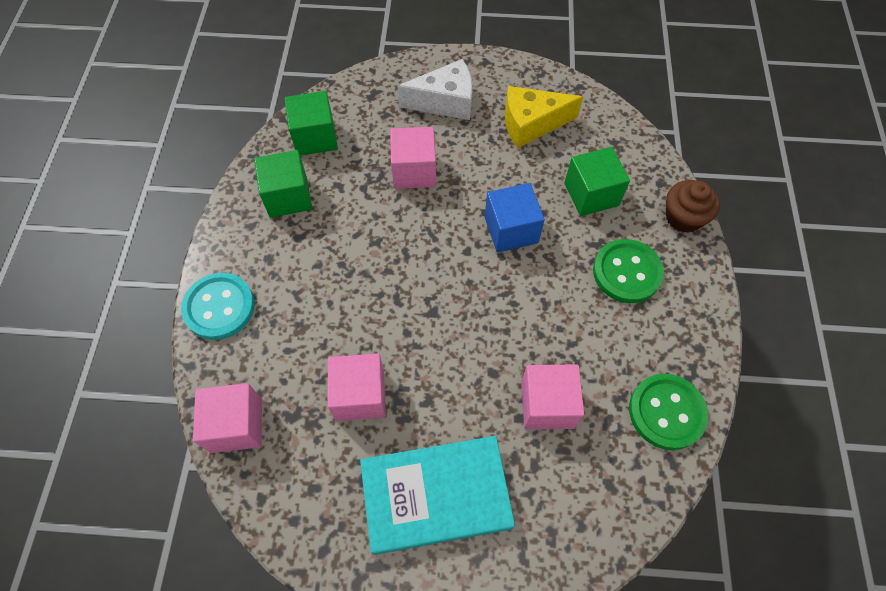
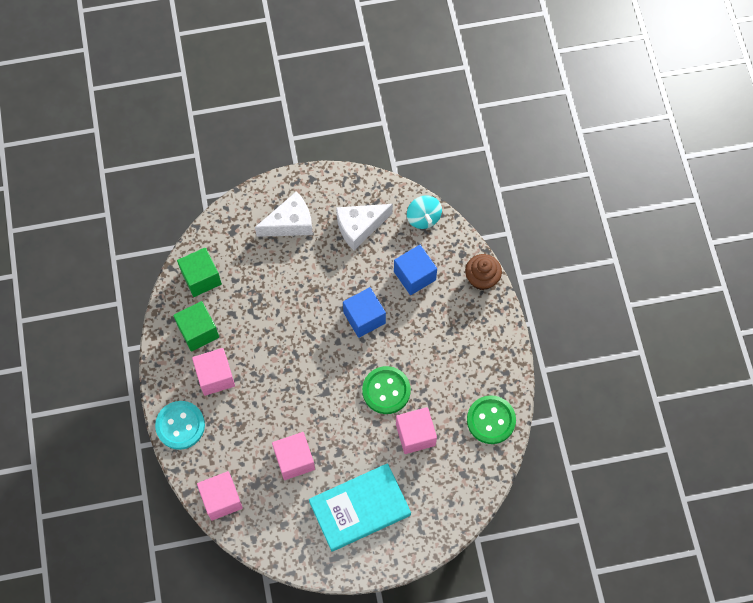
camera: 15 degrees left, 5 degrees up
pink cube [390,127,436,189] -> pink cube moved to [192,348,235,396]
yellow cheese [505,86,583,148] -> white cheese [336,204,393,250]
green cube [564,147,630,216] -> blue cube [394,245,437,295]
green button [593,239,664,303] -> green button moved to [362,366,411,414]
none -> turquoise spinning top [407,195,442,229]

